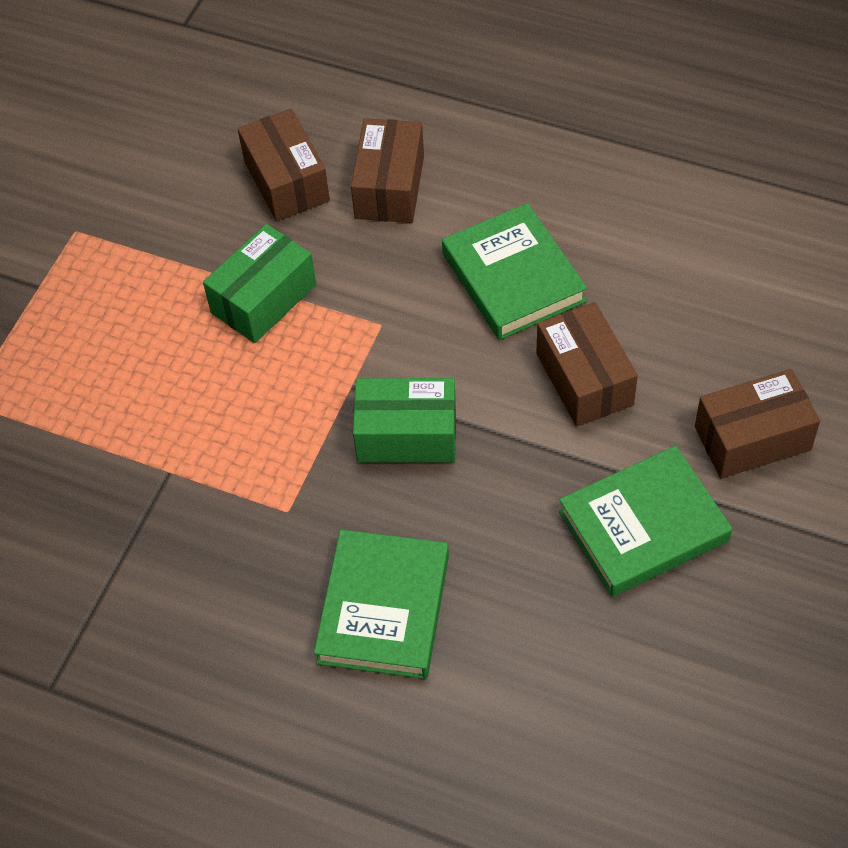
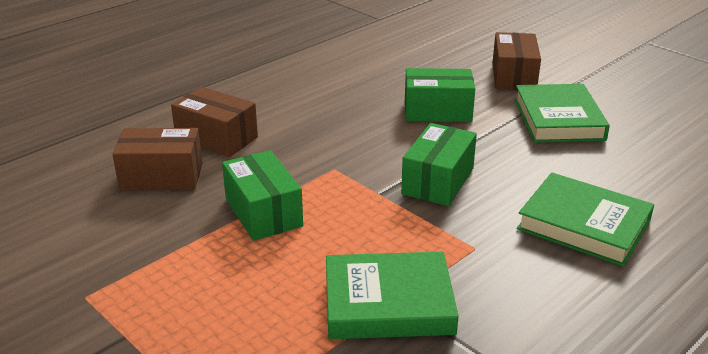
camera: 70 degrees left, 25 degrees down
green book [442,203,587,340] -> green book moved to [326,252,459,339]
brown box [536,302,638,426] -> green box [405,68,475,122]

